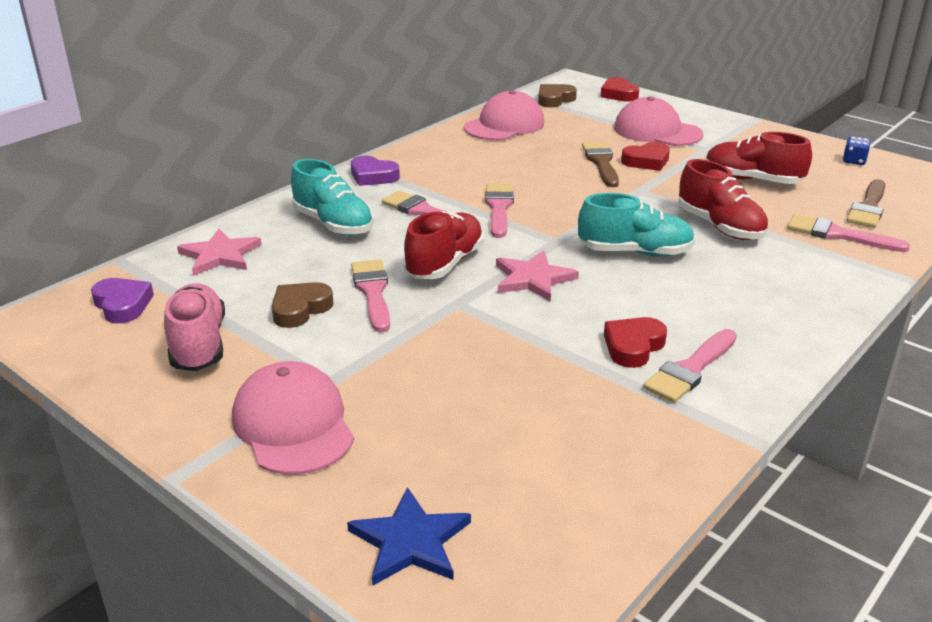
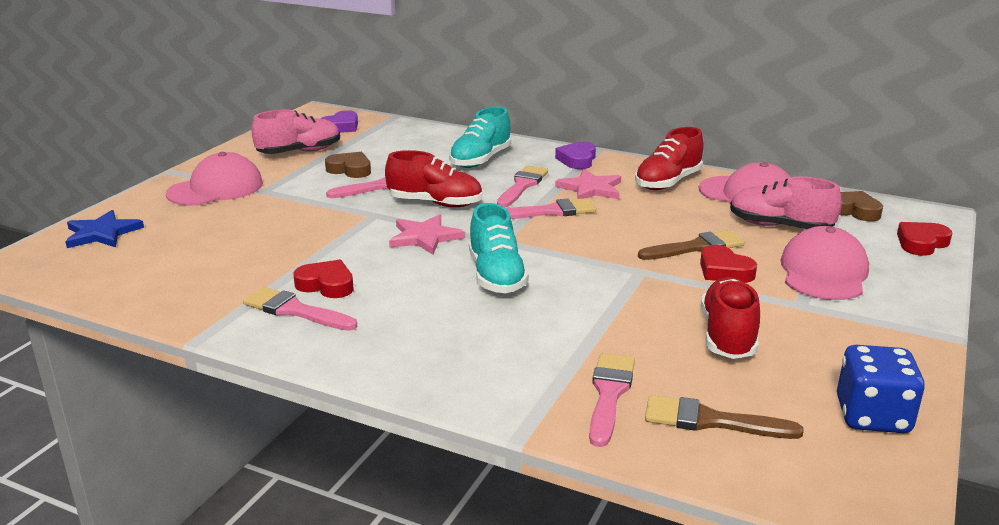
camera: 75 degrees right, 5 degrees down
pink star [177,229,262,276] -> pink star moved to [555,169,621,199]
red shoe [678,159,769,240] -> red shoe moved to [635,127,703,190]
blue dice [843,137,871,165] -> blue dice [837,345,925,433], size x1.96
none -> pink shoe [730,176,842,229]

